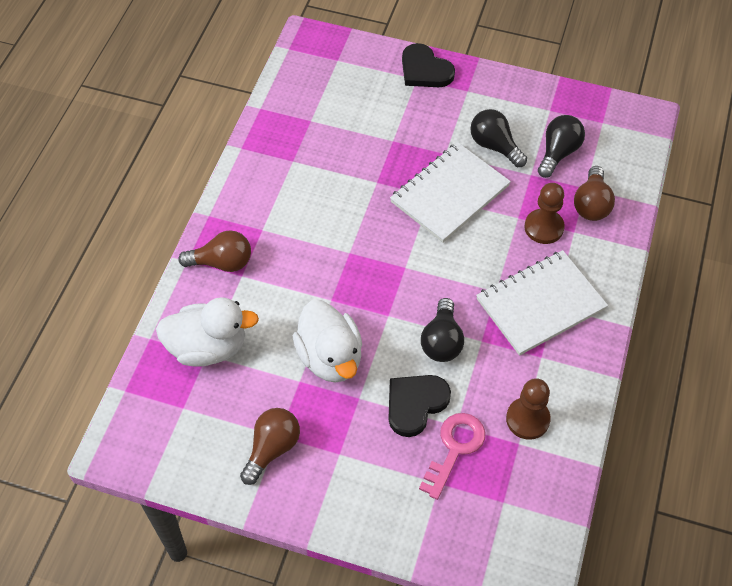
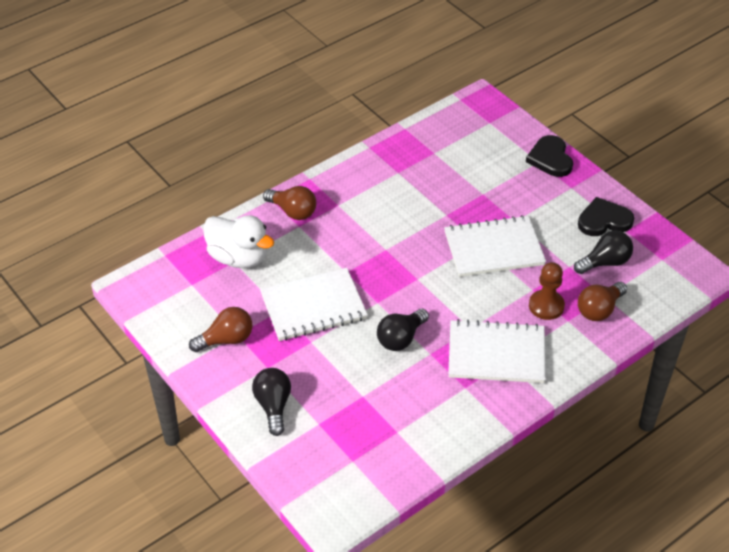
camera: 35 degrees right, 10 degrees down
white duck [293,300,362,383] -> white notebook [260,268,368,341]
black heart [388,375,451,437] -> black heart moved to [578,197,634,236]
pink key [419,413,486,500] -> none
black light bulb [470,109,527,167] -> black light bulb moved to [252,368,291,436]
brown pawn [506,378,551,440] -> none

